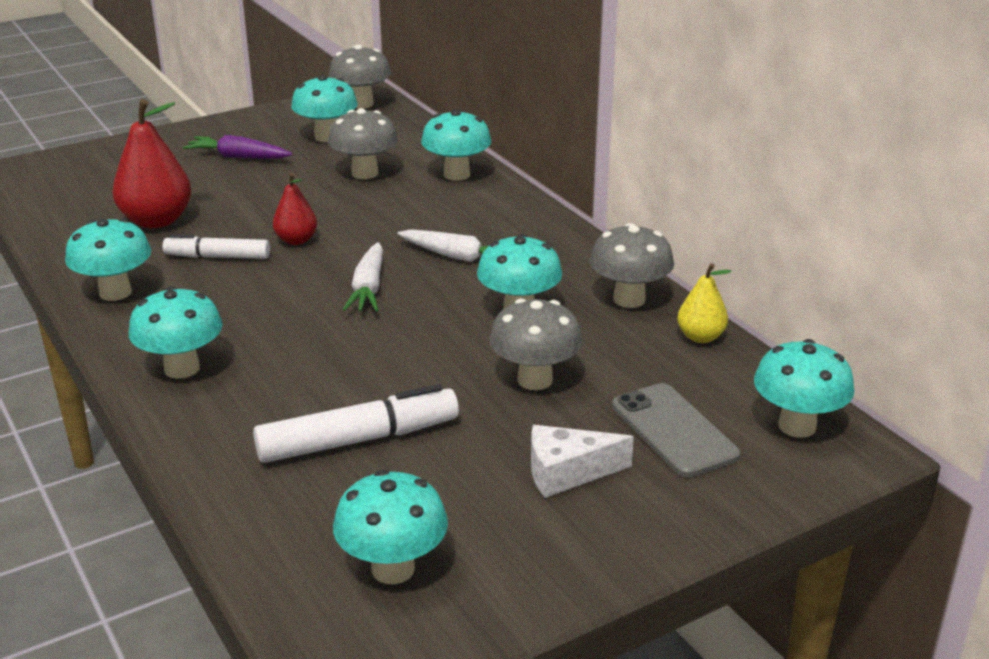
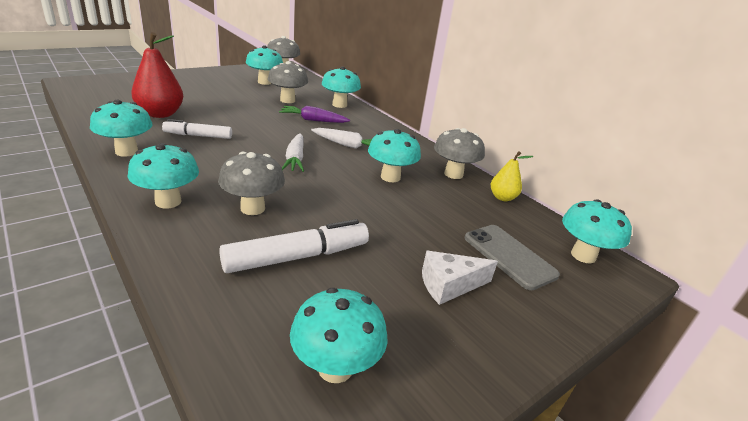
camera: 10 degrees left, 0 degrees up
purple carrot [183,135,292,159] -> purple carrot moved to [279,106,350,123]
red pear [273,173,317,245] -> none
grey mushroom [489,298,583,390] -> grey mushroom moved to [218,152,285,215]

